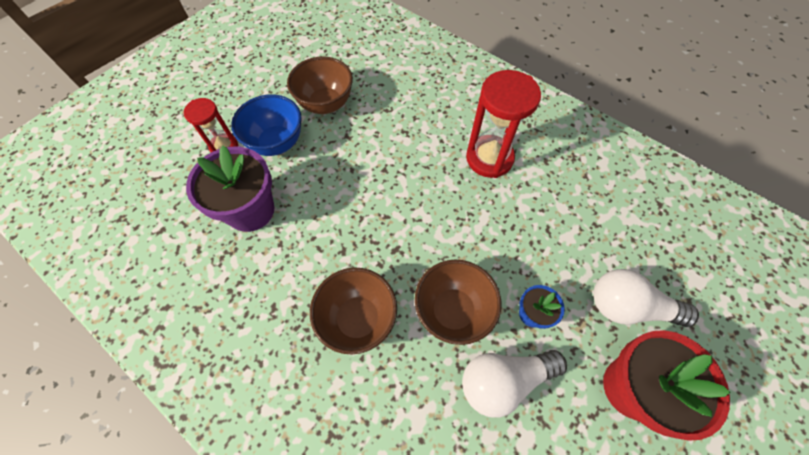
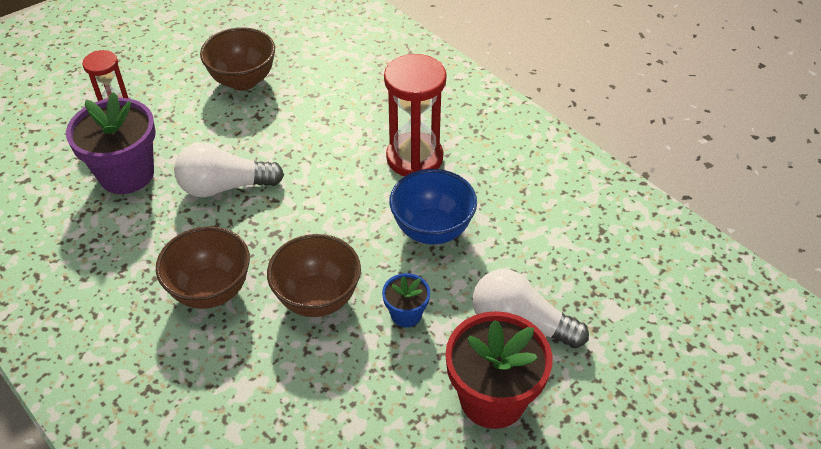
camera: 10 degrees right, 15 degrees down
blue bowl [231,94,302,156] -> blue bowl moved to [389,169,477,245]
white light bulb [462,350,567,418] -> white light bulb moved to [174,143,284,198]

